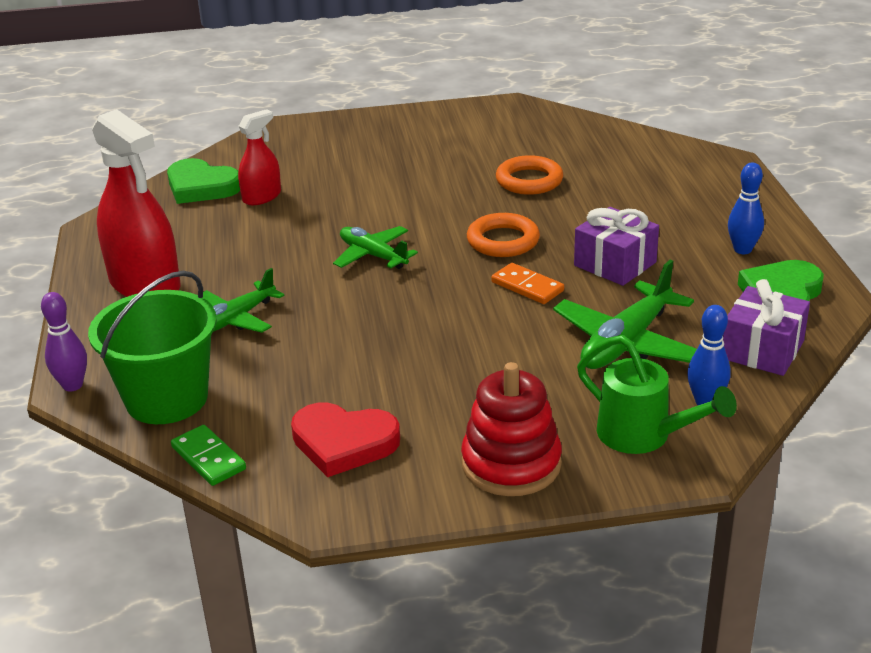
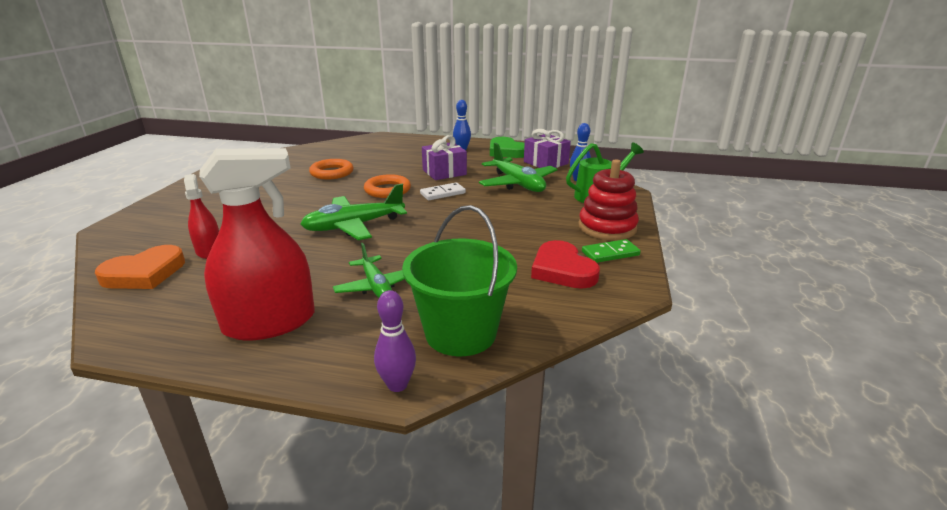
camera: 70 degrees left, 5 degrees down
green heart [167,158,240,204] -> orange heart [95,245,185,289]
green domino [171,425,246,486] -> green domino moved to [582,239,641,263]
red heart [291,402,400,477] -> red heart turned 120 degrees clockwise [531,240,600,289]
green plane [333,226,418,269] -> green plane [300,184,407,240], size x1.52
orange domino [491,263,564,304] -> white domino [420,182,466,200]

